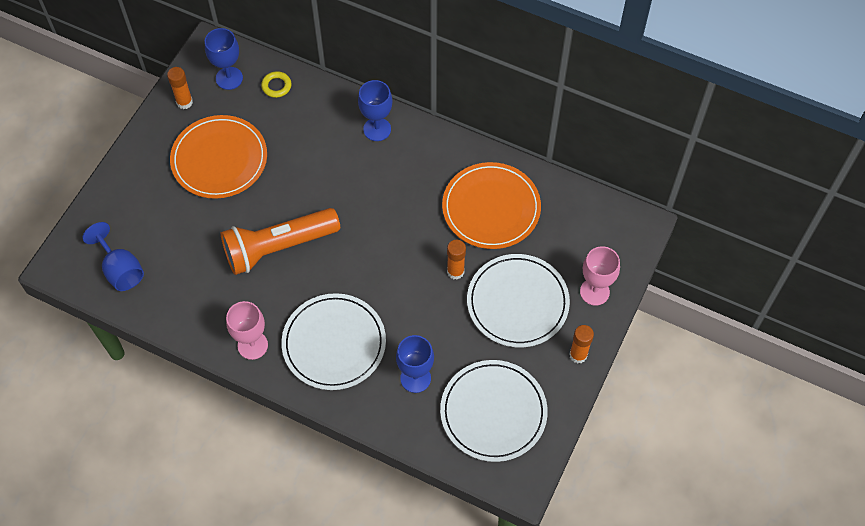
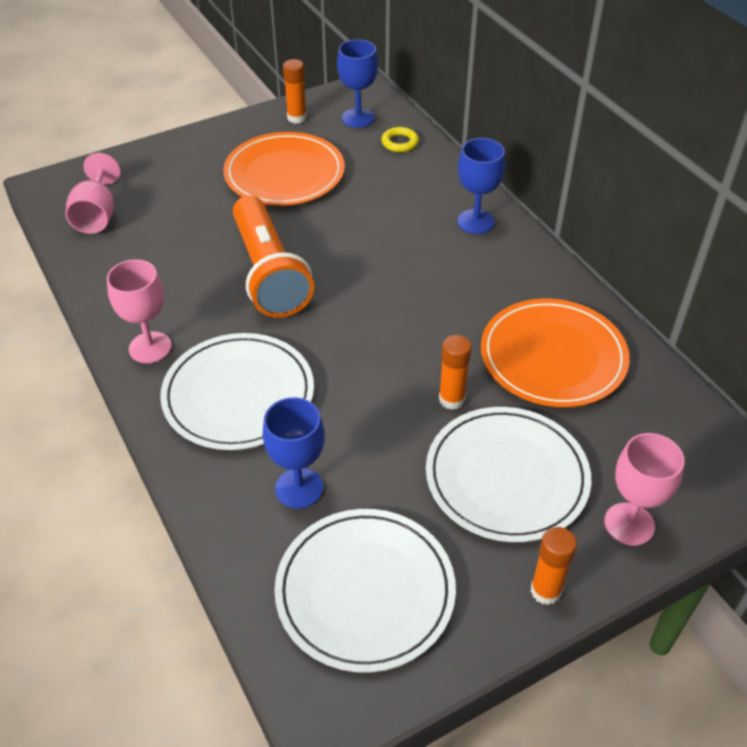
camera: 35 degrees right, 15 degrees down
blue goblet [82,222,144,291] -> pink goblet [66,153,120,234]
orange flashlight [221,208,340,275] -> orange flashlight turned 120 degrees counterclockwise [233,195,314,318]

